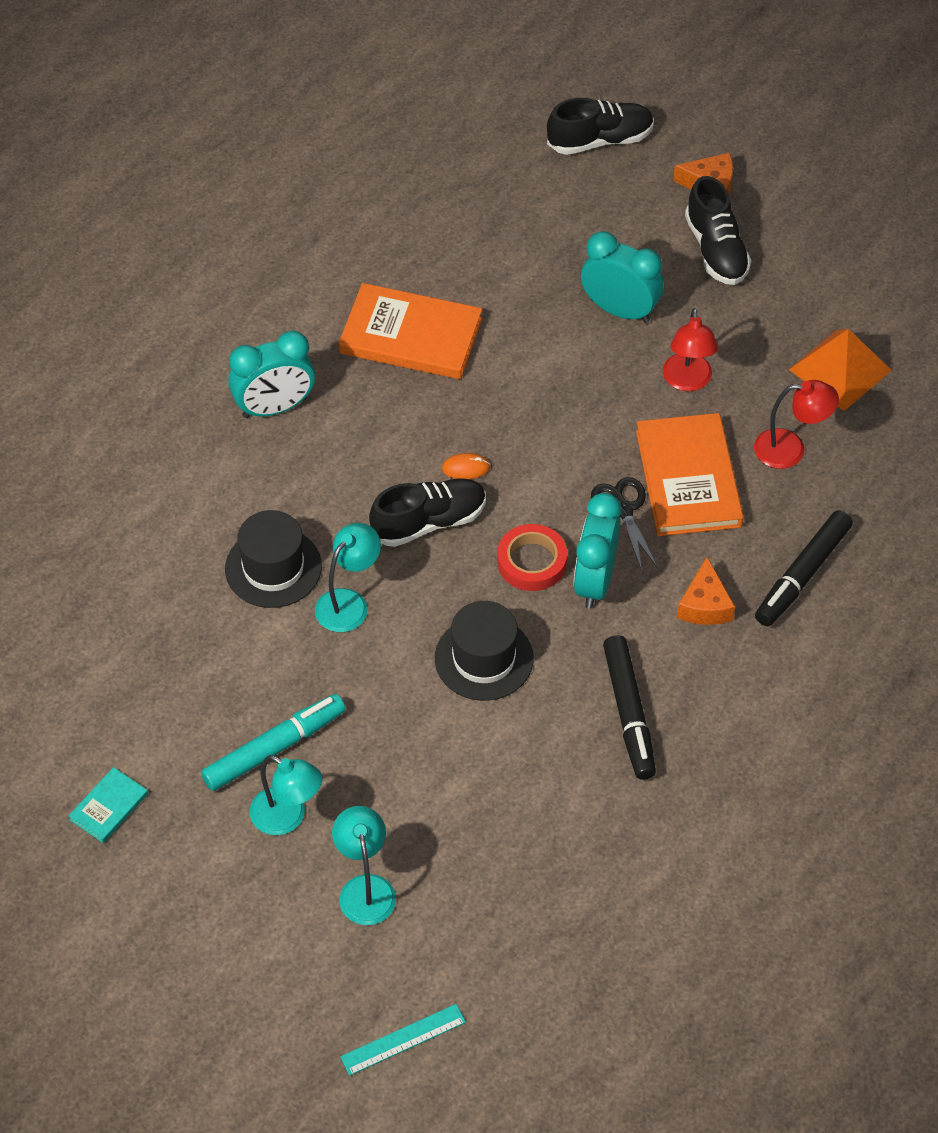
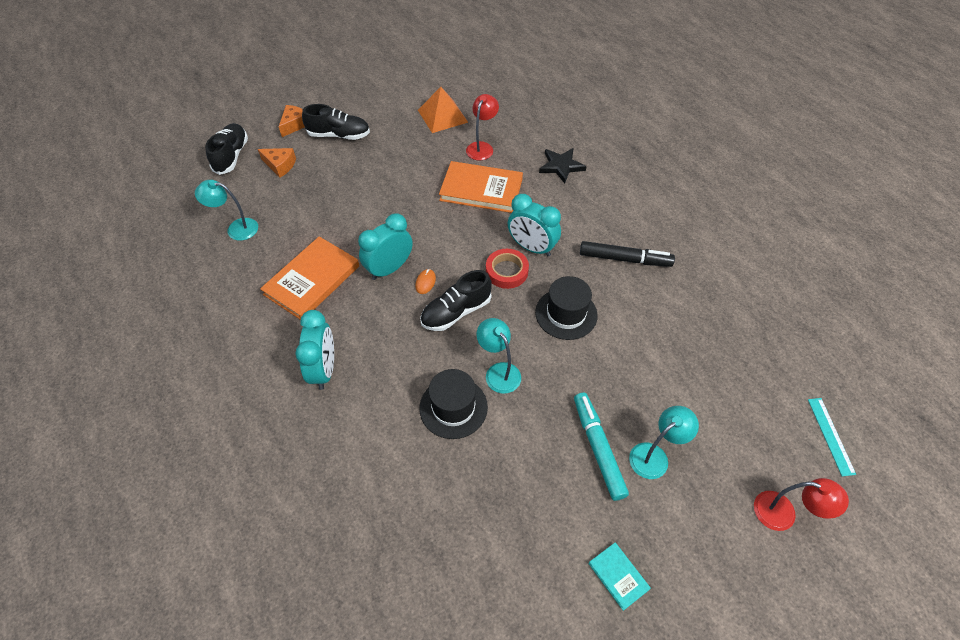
camera: 70 degrees left, 0 degrees up
turquoise lamp [332,806,396,925] -> turquoise lamp moved to [195,180,258,241]
black shoe [369,478,486,547] -> black shoe turned 120 degrees counterclockwise [420,270,492,331]
turquoise clock [581,231,664,323] -> turquoise clock moved to [358,214,413,280]
black scissors [591,477,658,571] -> none
red lamp [663,308,718,391] -> red lamp moved to [754,478,849,531]
orange cheese [677,557,735,625] -> orange cheese moved to [258,148,296,178]
black marker [755,510,853,626] -> black star [539,148,587,183]

